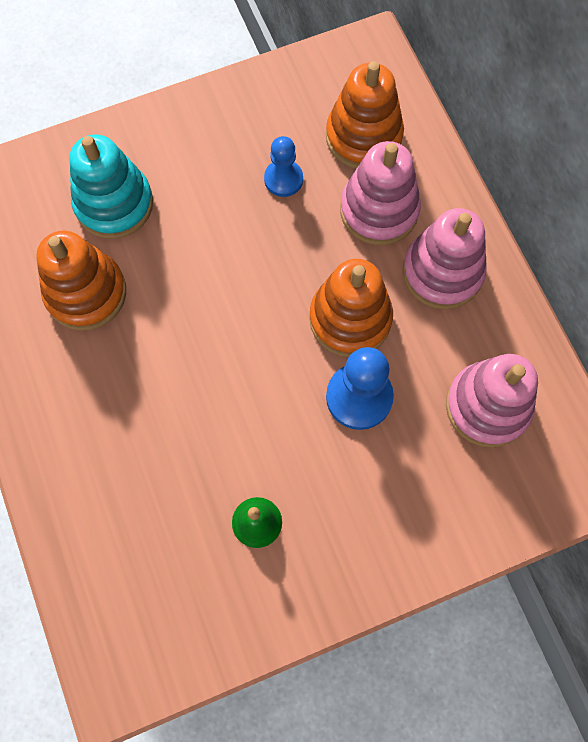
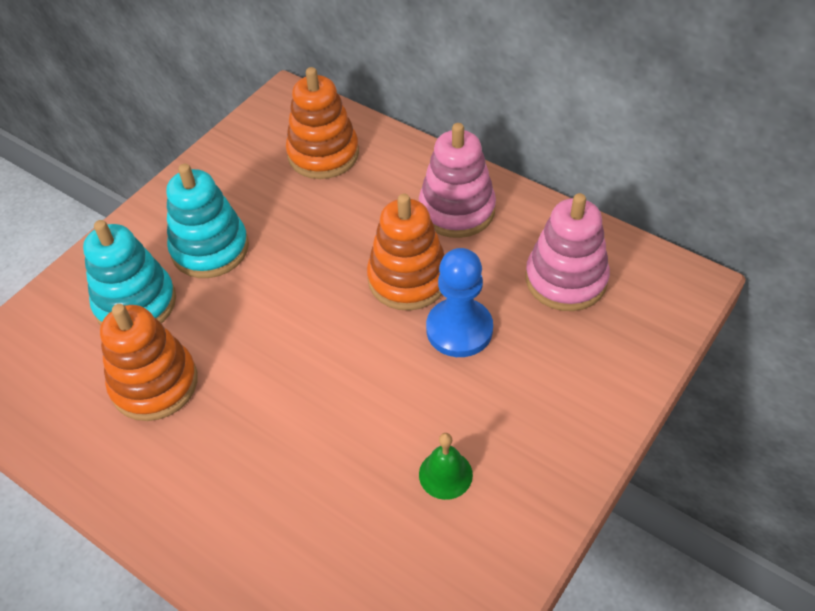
camera: 30 degrees left, 20 degrees down
blue pawn [264,136,303,197] -> none
pink stacking toy [340,141,421,245] -> none
none -> turquoise stacking toy [166,164,249,278]

